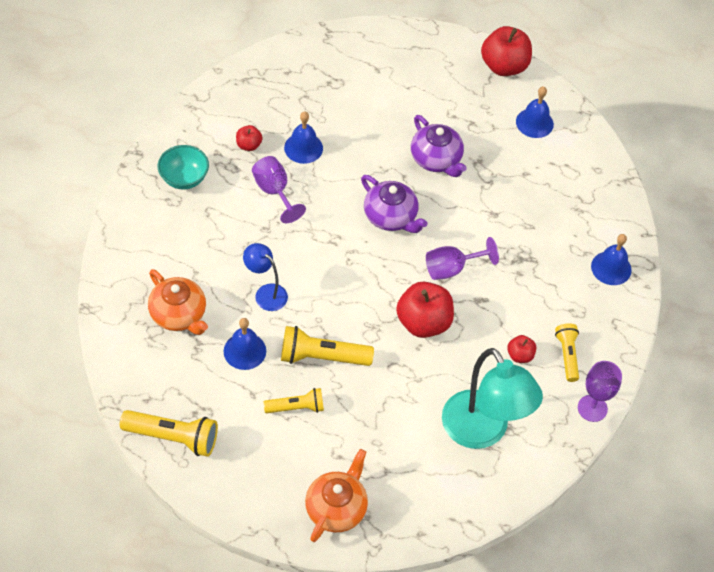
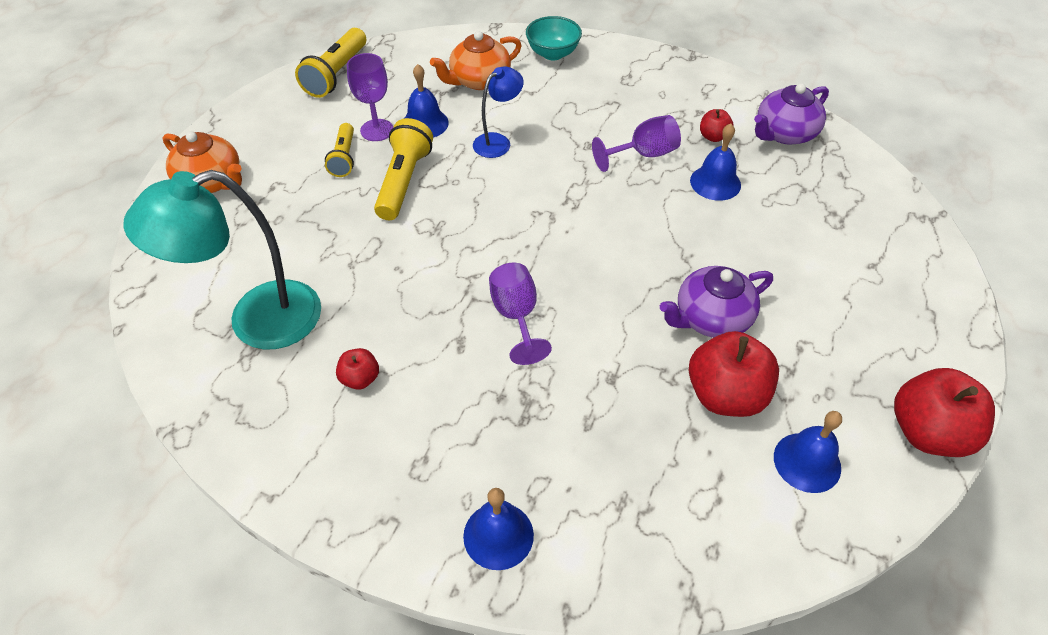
camera: 100 degrees right, 5 degrees down
turquoise bowl [158,145,209,190] -> turquoise bowl moved to [526,16,582,60]
purple teapot [361,175,428,233] -> purple teapot moved to [754,83,829,145]
red apple [396,282,454,338] -> red apple moved to [689,331,779,417]
yellow flashlight [555,323,579,382] -> none
purple goblet [578,361,622,422] -> purple goblet moved to [347,53,393,141]

